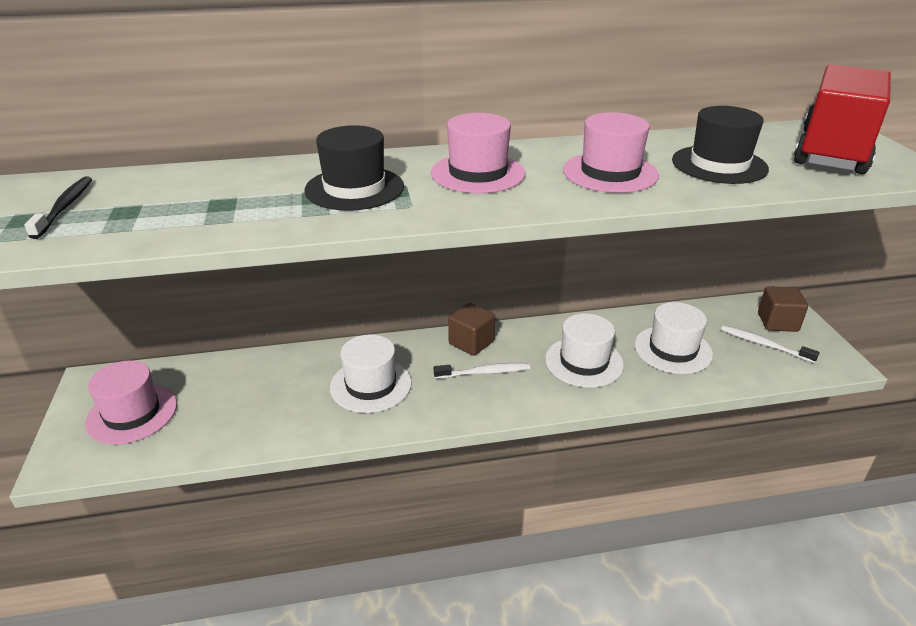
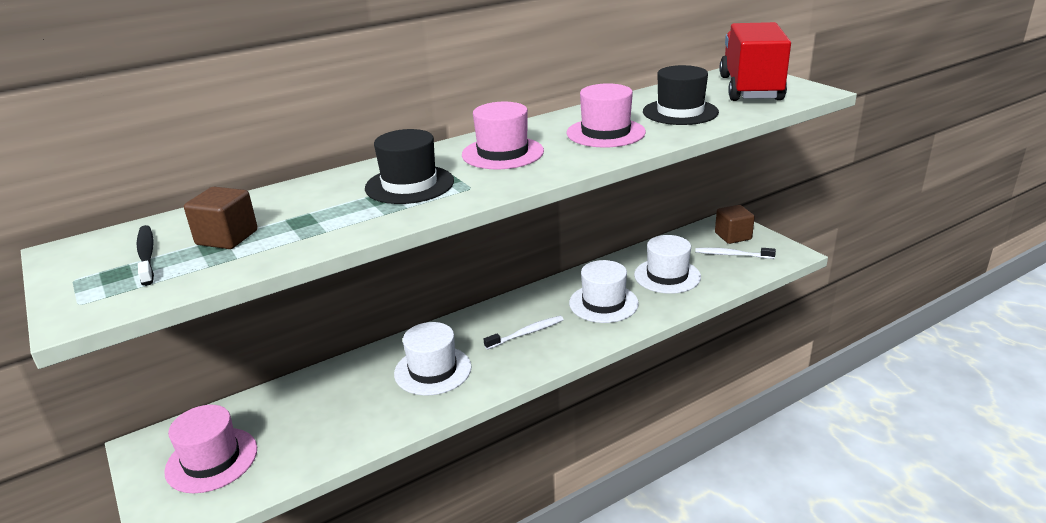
camera: 20 degrees left, 5 degrees down
brown cube [448,303,495,356] -> brown cube moved to [184,187,258,249]

